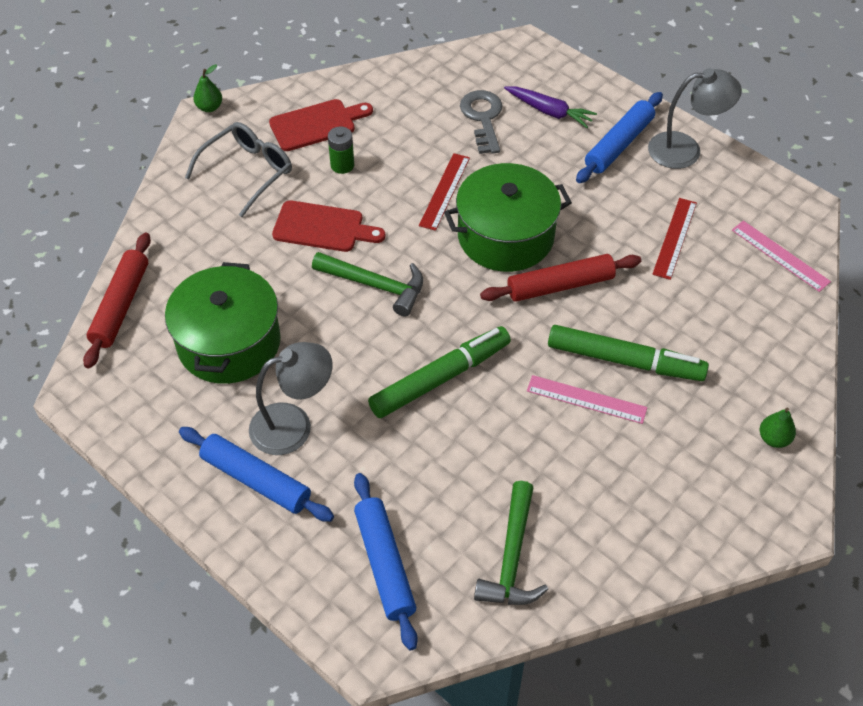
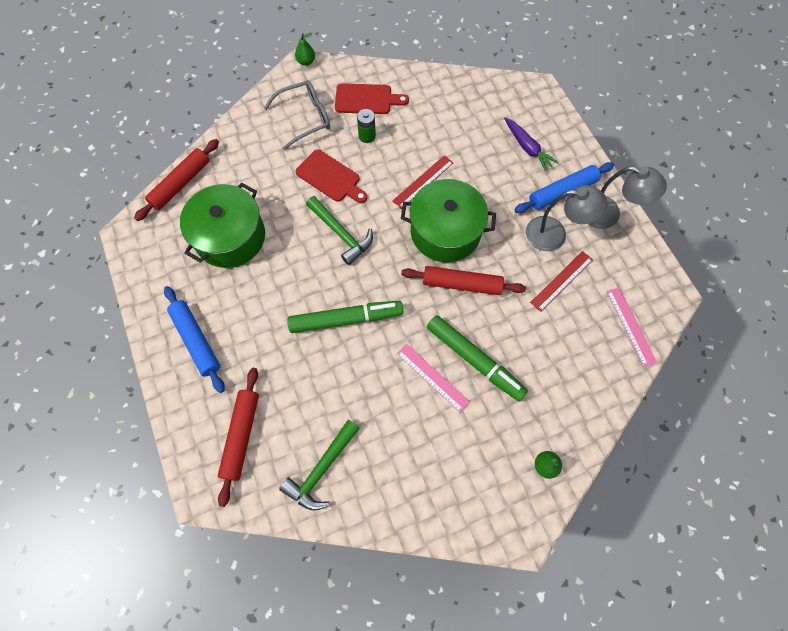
camera: 25 degrees right, 15 degrees up
grey lamp [249,342,333,455] -> grey lamp moved to [526,185,608,251]
blue rolling pin [354,473,418,650] -> red rolling pin [218,368,259,507]
grey key [460,90,503,154] -> none

